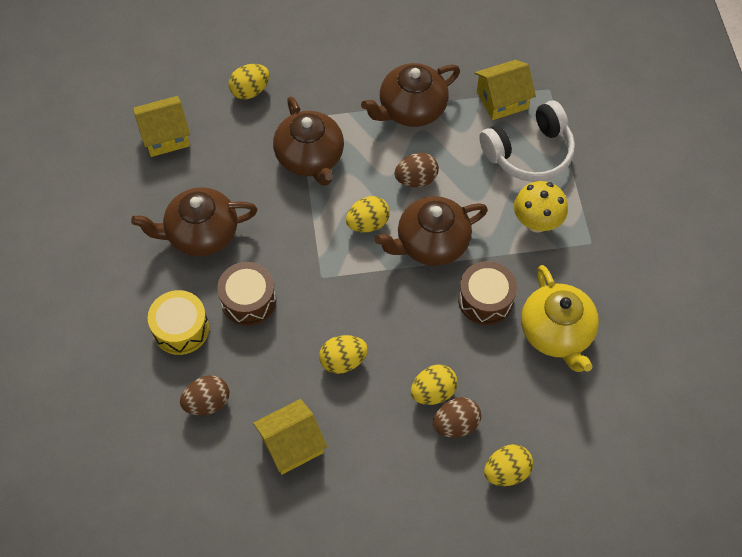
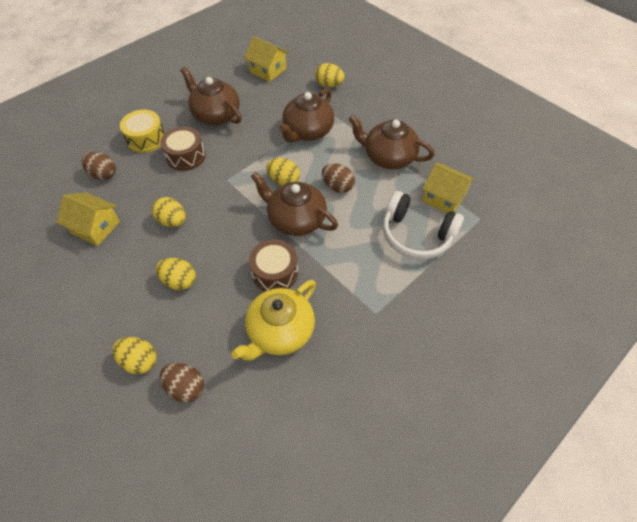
camera: 55 degrees right, 5 degrees down
brown egg [433,397,481,438] -> brown egg moved to [160,363,204,403]
yellow mushroom [514,181,568,233] -> none

